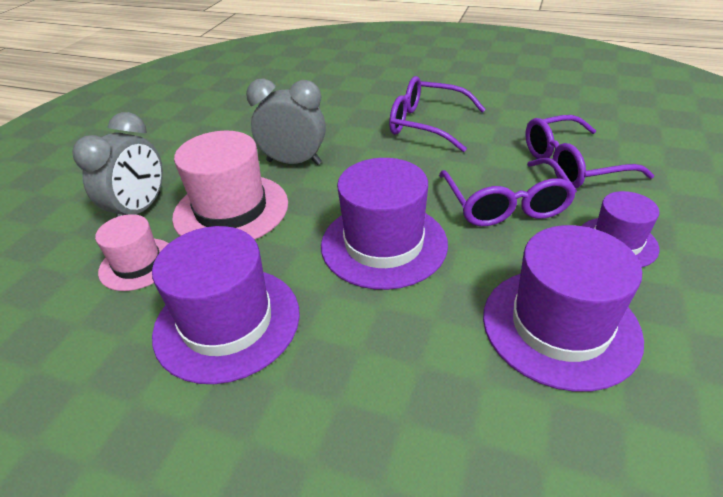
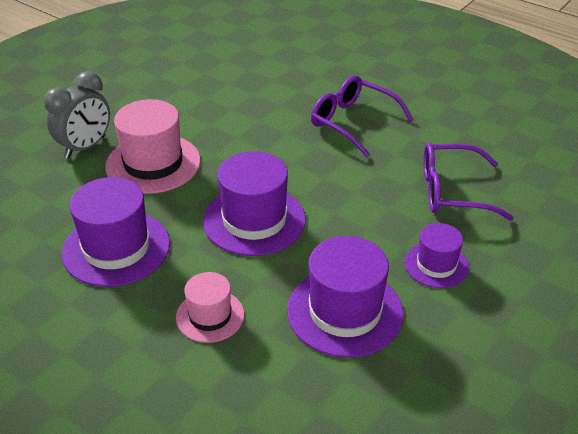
camera: 15 degrees right, 0 degrees up
pink hat [95,214,169,291] -> pink hat moved to [176,272,244,343]
grey clock [246,78,326,165] -> none
purple glasses [439,157,577,226] -> none

